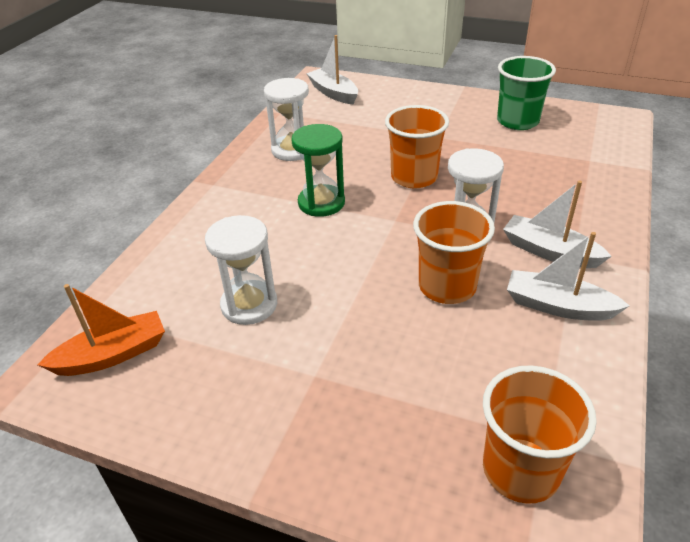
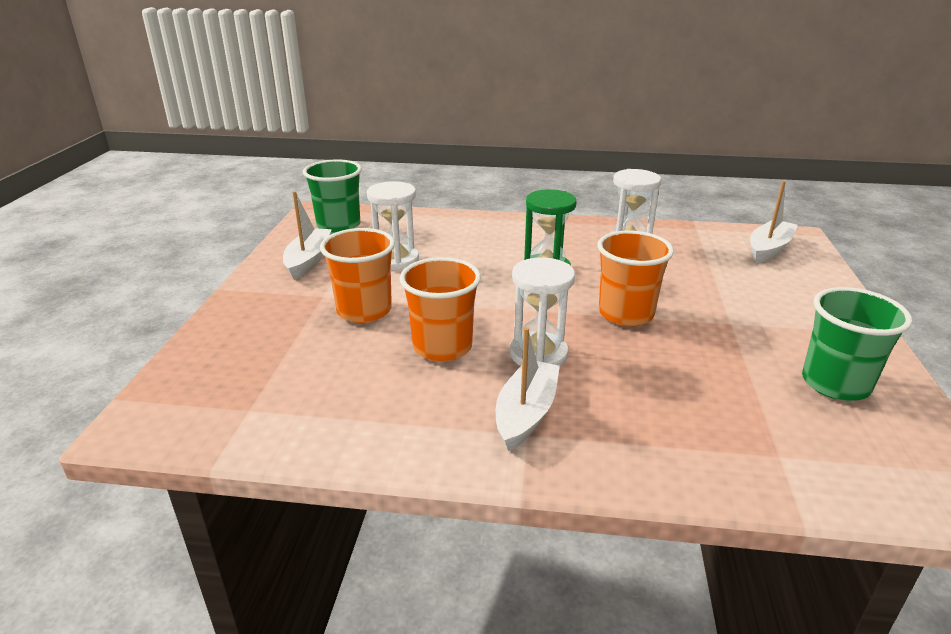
camera: 75 degrees right, 10 degrees down
orange boat [37,284,165,376] -> green cup [303,159,362,233]
orange cup [483,365,597,504] -> orange cup moved to [320,228,395,323]
white boat [507,232,630,321] -> white boat moved to [283,191,332,280]

